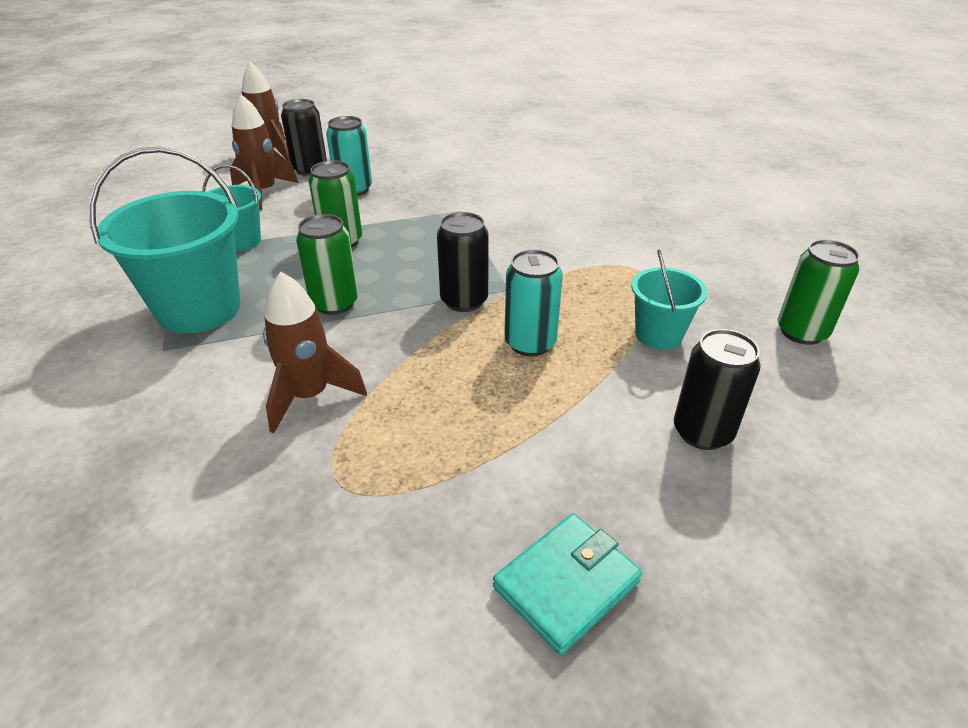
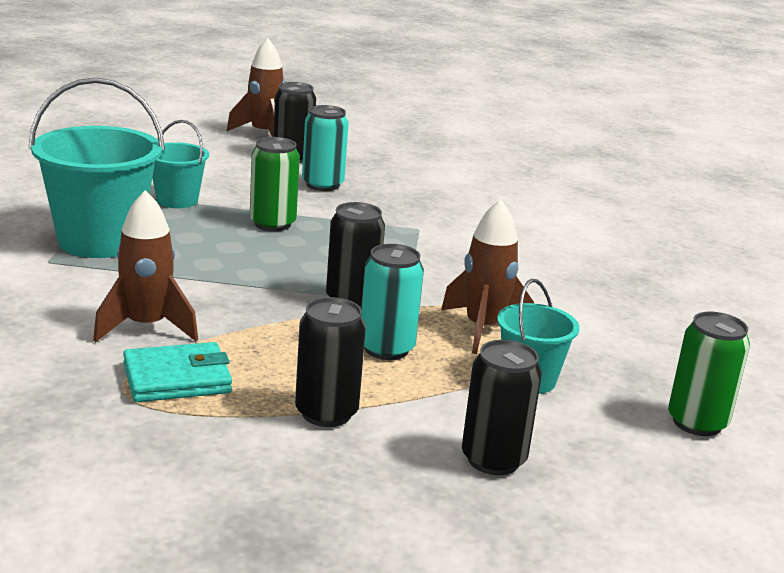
camera: 20 degrees right, 15 degrees down
brown rocket [230,94,299,210] -> brown rocket moved to [441,199,534,354]
green can [296,214,358,315] -> none
turquoise wallet [493,514,642,655] -> turquoise wallet moved to [123,342,232,402]
none -> black can [295,297,366,427]

